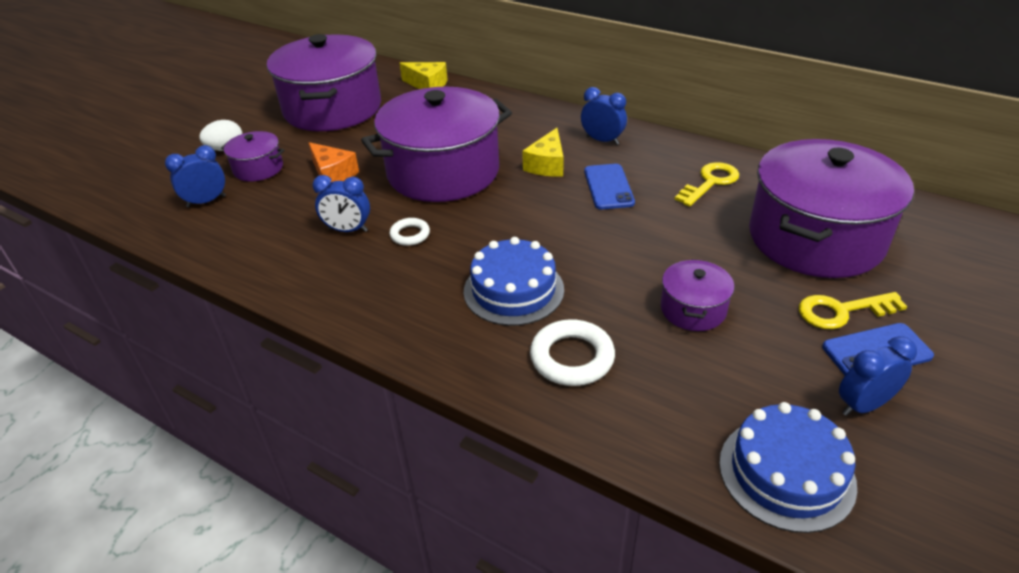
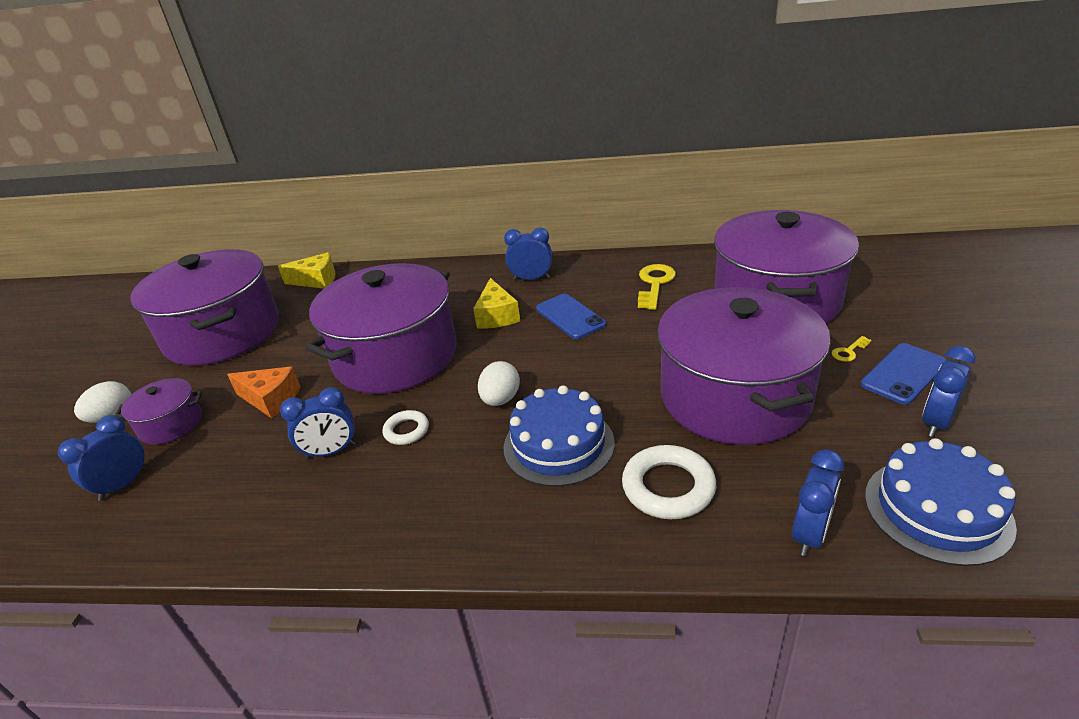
camera: 25 degrees left, 5 degrees down
purple pot [661,259,735,331] -> purple pot [657,287,831,445], size x2.22
yellow key [799,292,907,329] -> yellow key [832,336,871,362], size x0.50
none -> white egg [478,361,520,406]
none -> blue clock [792,449,844,556]

